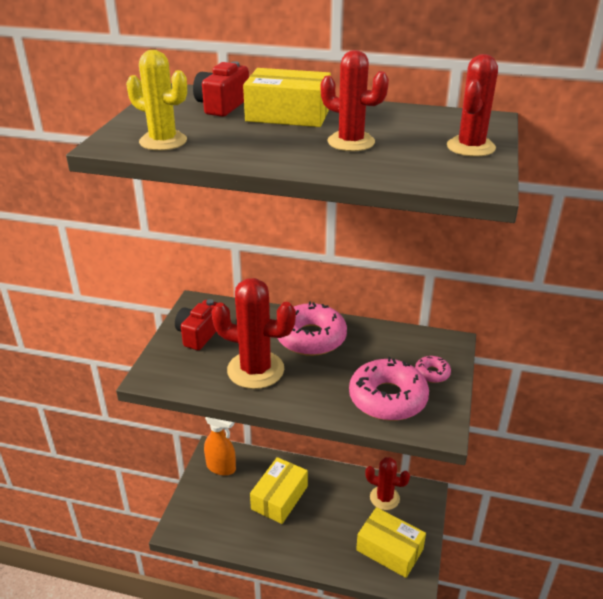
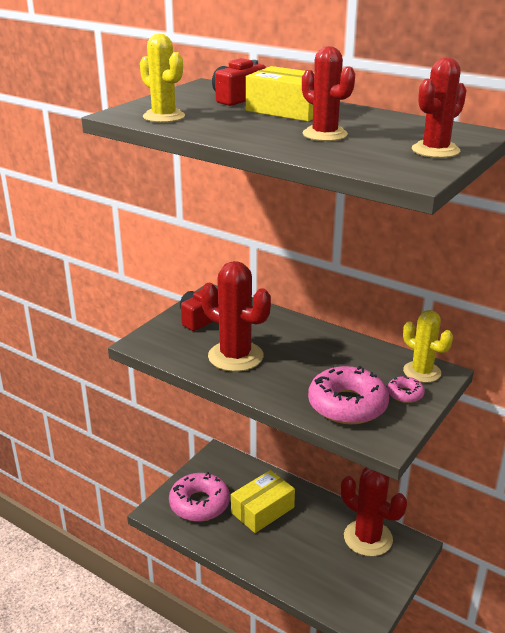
camera: 20 degrees right, 5 degrees down
orange spray bottle [204,417,236,476] -> none
pink donut [278,301,347,356] -> pink donut moved to [169,472,230,522]
yellow box [356,507,426,578] -> none
red cactus [365,457,410,510] -> red cactus [341,467,407,557], size x1.53
none -> yellow cactus [403,310,453,383]

